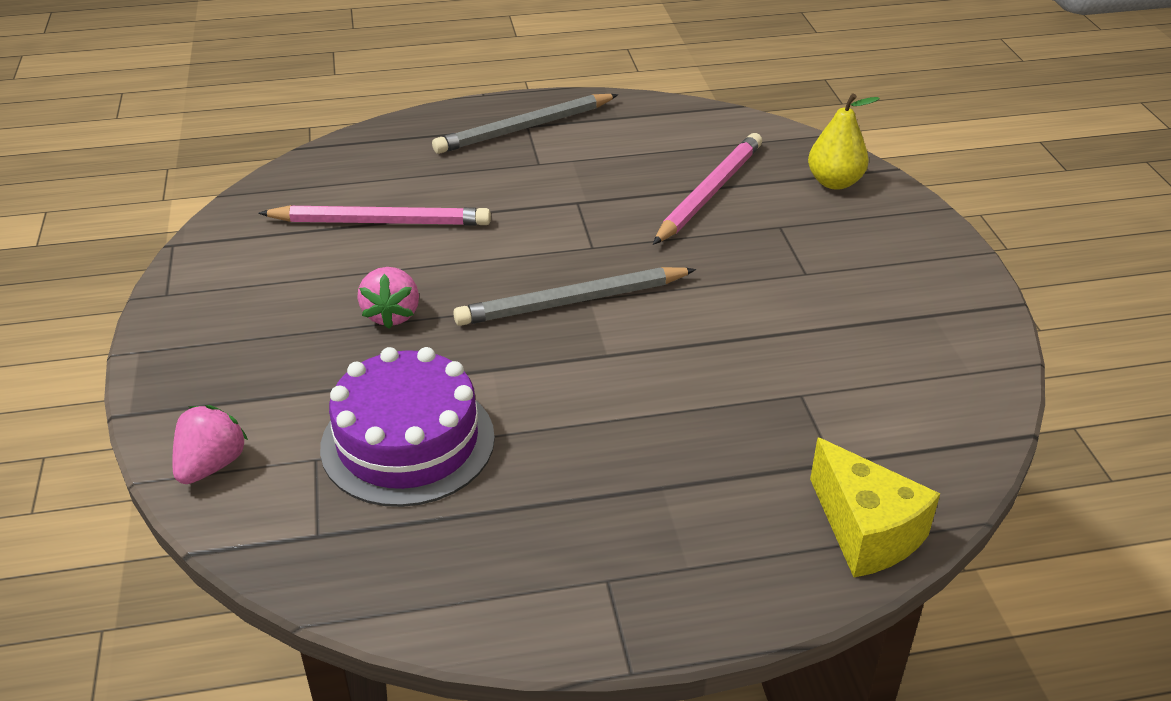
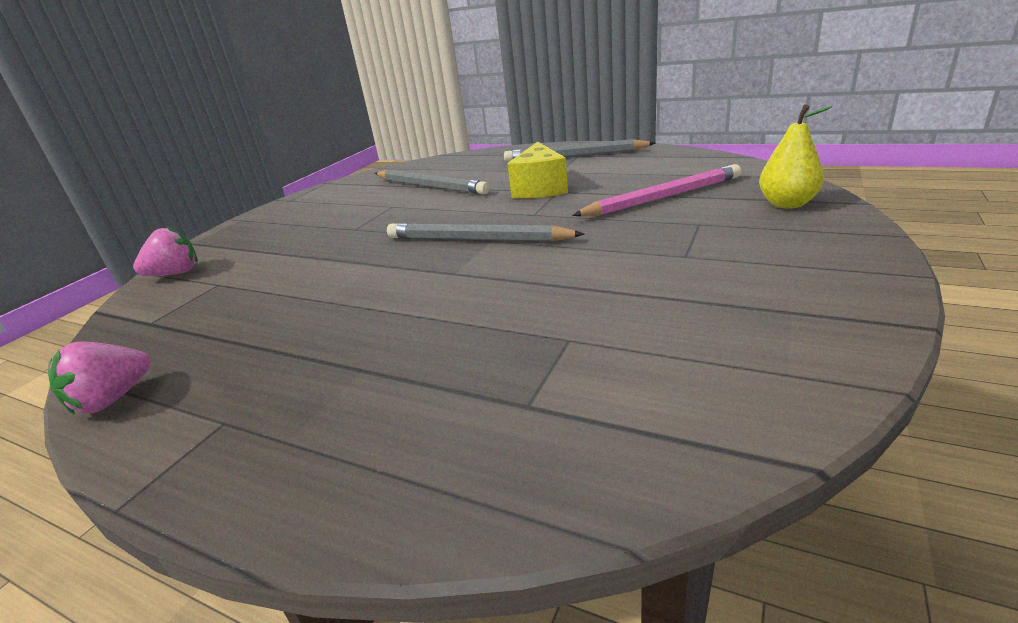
camera: 40 degrees right, 10 degrees down
pink pencil [258,205,491,226] -> grey pencil [375,170,490,194]
purple cake [320,347,495,507] -> none
pink strawberry [357,267,419,329] -> pink strawberry moved to [48,342,151,415]
yellow cheese [810,438,940,578] -> yellow cheese moved to [508,142,568,198]

